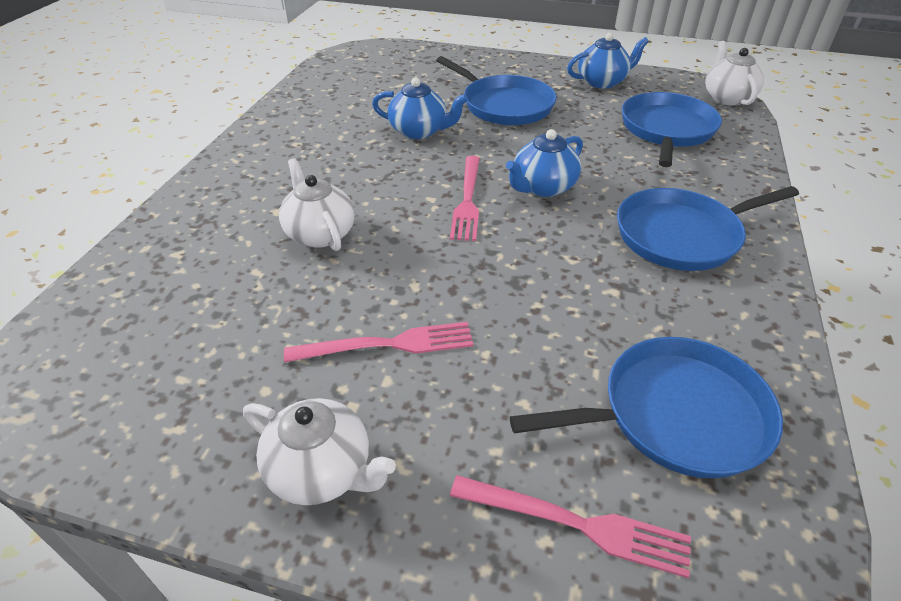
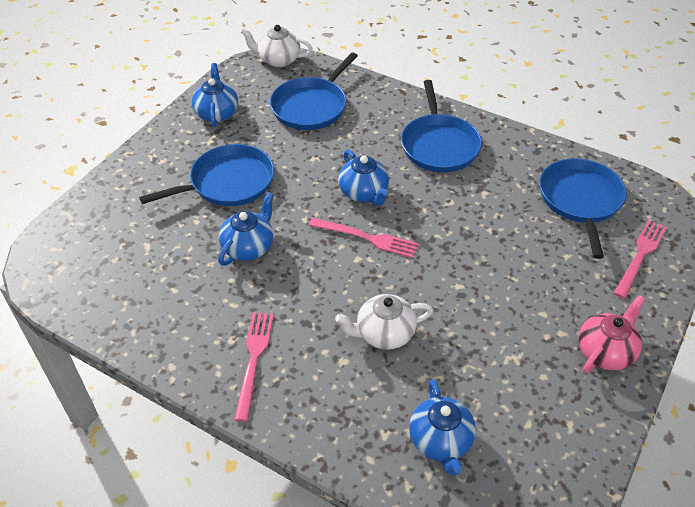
camera: 75 degrees left, 5 degrees up
white teapot [243,398,396,505] -> pink teapot [579,295,645,373]
pink fork [284,322,473,363] -> pink fork moved to [234,312,274,422]
blue pan [622,92,722,167] -> blue pan turned 90 degrees counterclockwise [270,52,358,130]
none -> blue teapot [409,379,476,475]

